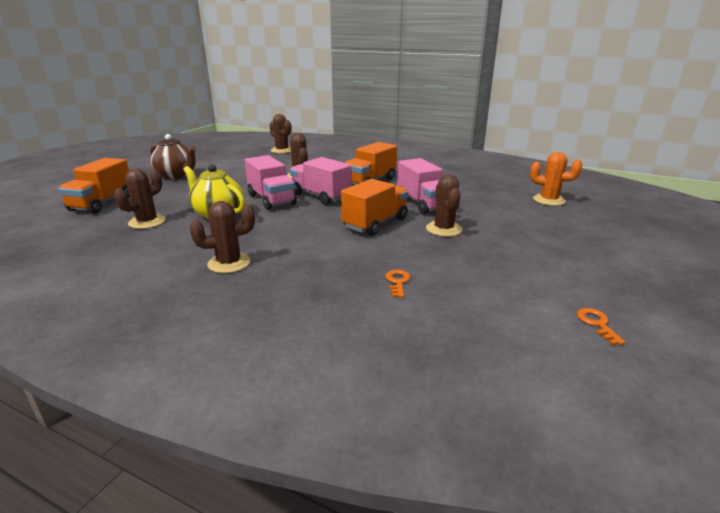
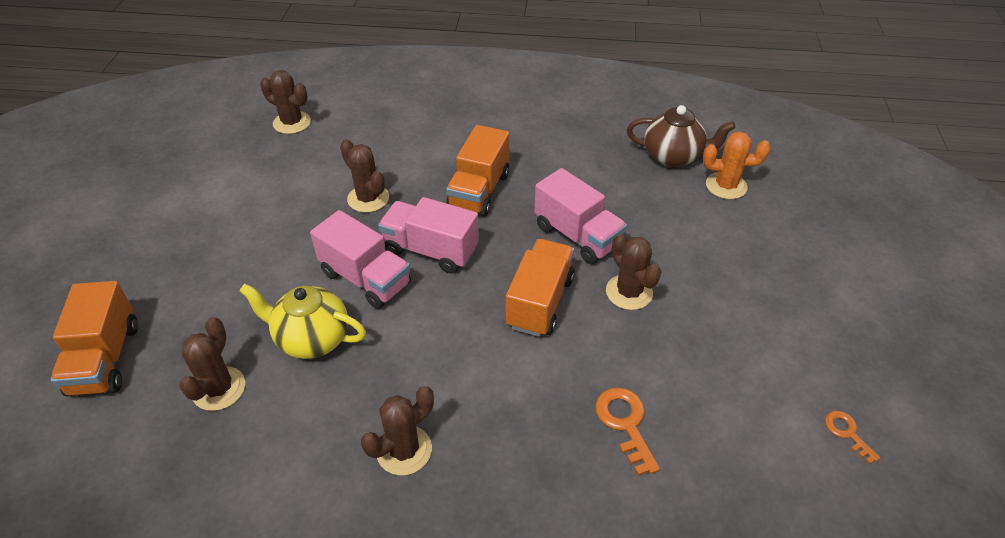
camera: 20 degrees left, 20 degrees up
brown teapot [150,134,196,179] -> brown teapot moved to [627,105,736,167]
orange key [385,270,411,298] -> orange key [595,387,660,476], size x1.61

